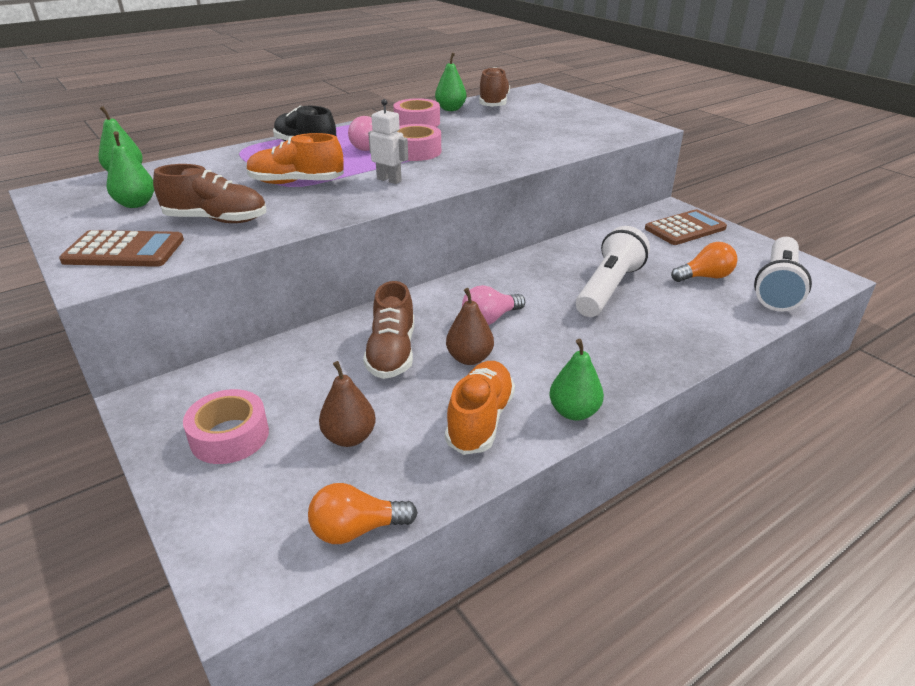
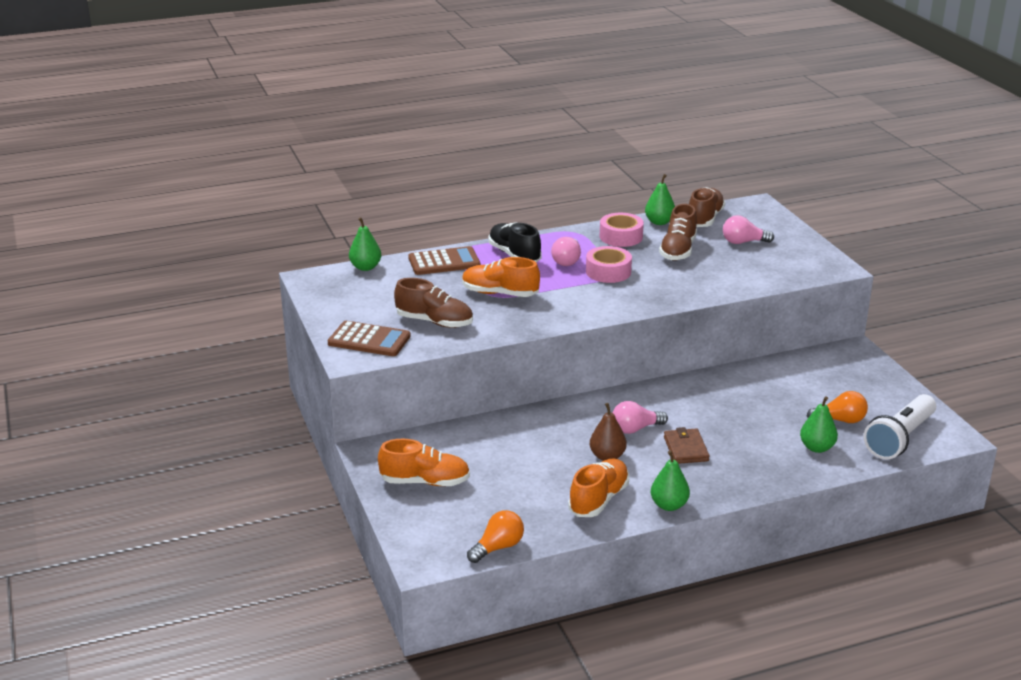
camera: 15 degrees right, 5 degrees down
green pear [107,131,154,208] -> green pear moved to [800,396,838,453]
pink tape [183,389,269,464] -> orange shoe [378,439,470,486]
orange light bulb [308,483,418,544] -> orange light bulb turned 135 degrees clockwise [467,510,524,563]
brown pear [319,361,376,447] -> none
brown shoe [363,281,414,379] -> brown shoe moved to [659,204,697,261]
white robot [368,99,408,184] -> none
white flashlight [576,226,650,317] -> none
brown calculator [645,209,727,245] -> brown calculator moved to [408,246,480,275]
none -> brown wallet [664,427,710,464]
none -> pink light bulb [723,215,774,244]

